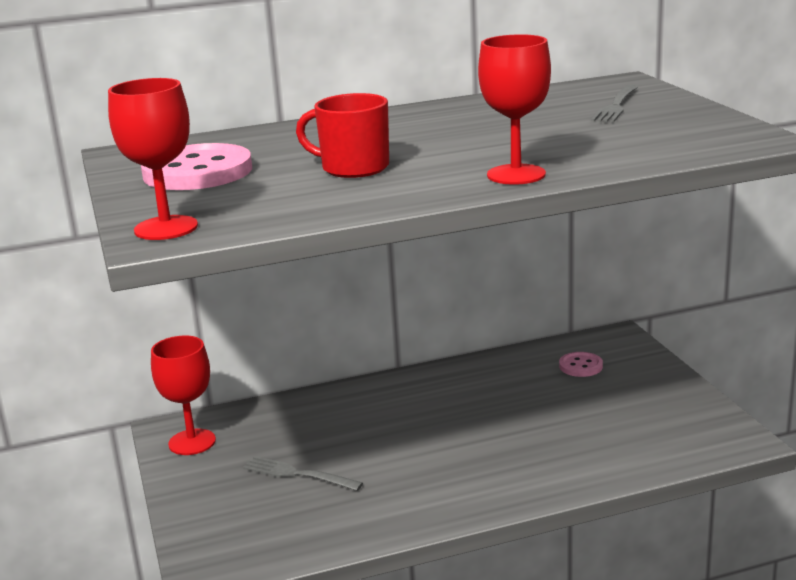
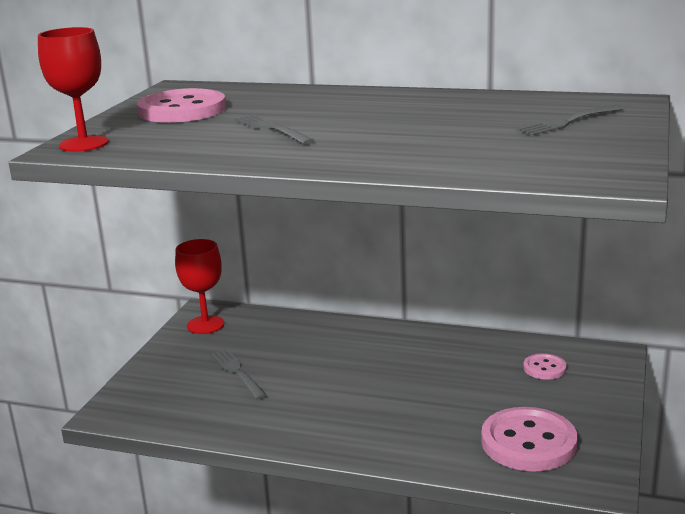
camera: 35 degrees right, 0 degrees up
red mug [296,93,389,178] -> grey fork [235,115,315,144]
red goblet [478,34,551,185] -> none
none -> pink button [481,407,577,472]

